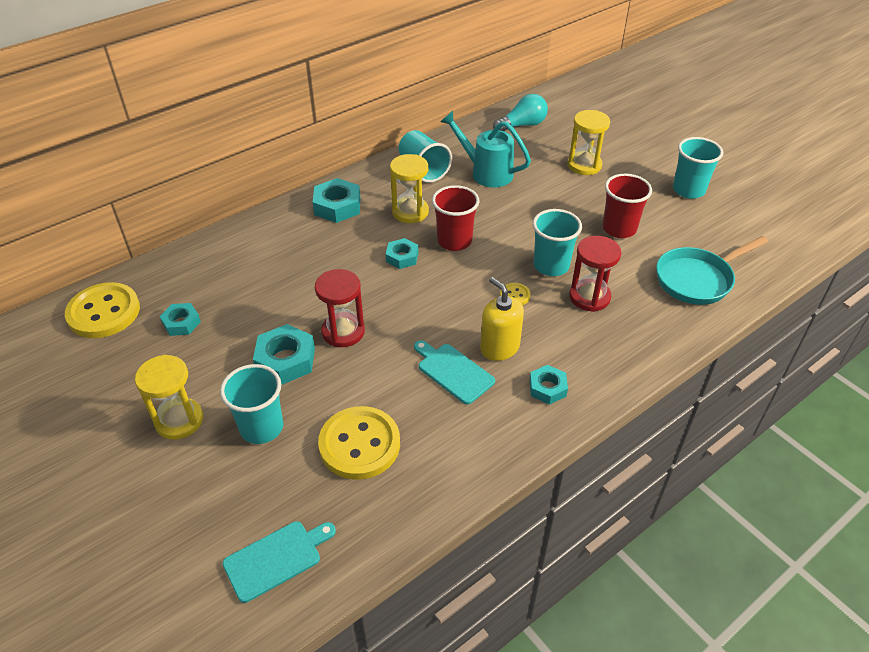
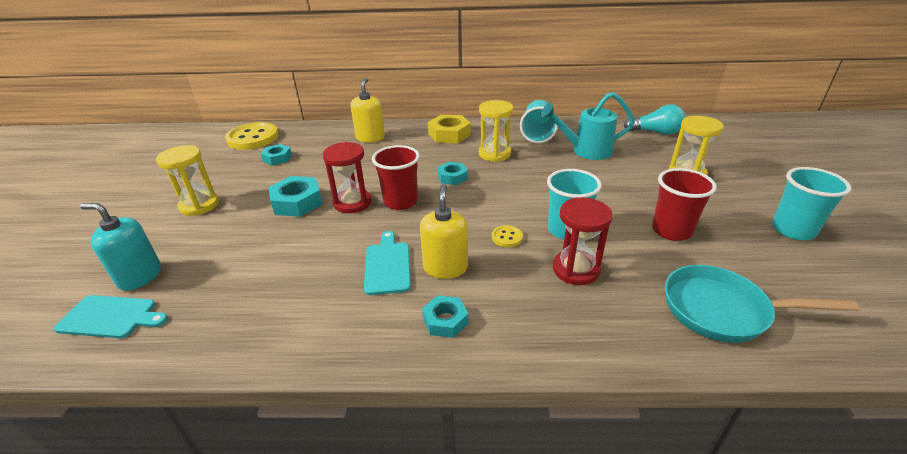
camera: 40 degrees right, 10 degrees down
turquoise cup [220,364,283,444] -> none
turquoise nut [313,178,360,223] -> yellow nut [428,115,471,143]
yellow button [318,406,400,480] -> none
red cup [432,185,479,251] -> red cup moved to [372,145,420,210]
turquoise watering can [440,111,531,187] -> turquoise watering can turned 75 degrees counterclockwise [540,92,635,160]
none -> turquoise soap dispenser [80,203,161,291]
none -> yellow soap dispenser [351,78,385,143]

